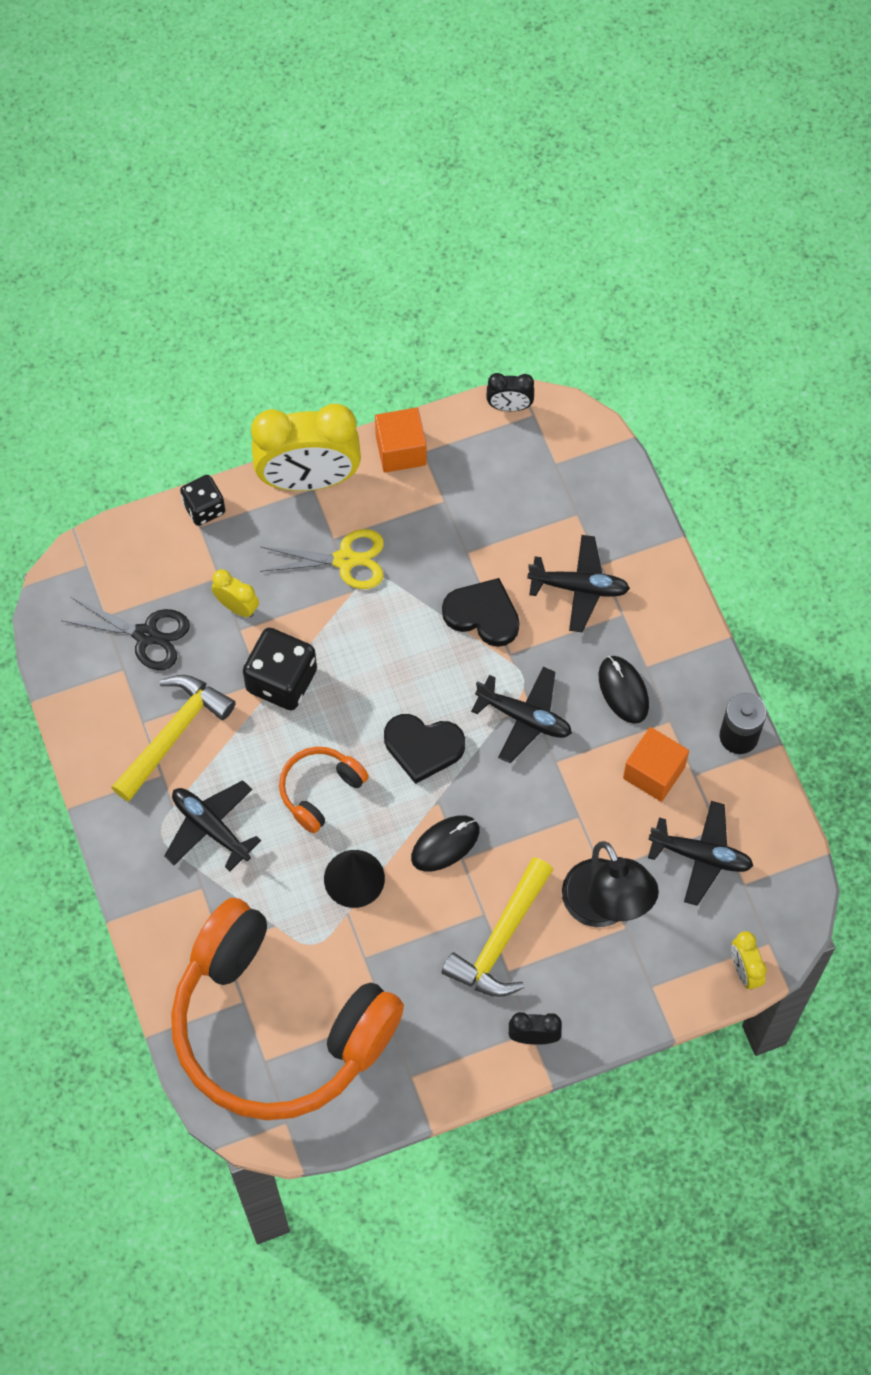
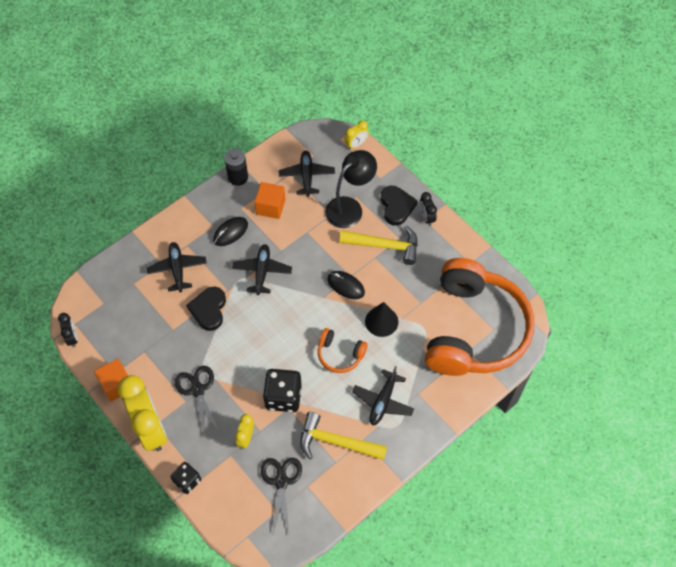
camera: 110 degrees left, 5 degrees down
yellow scissors [260,529,384,589] -> black scissors [175,366,220,434]
black heart [384,714,465,784] -> black heart moved to [381,186,417,226]

